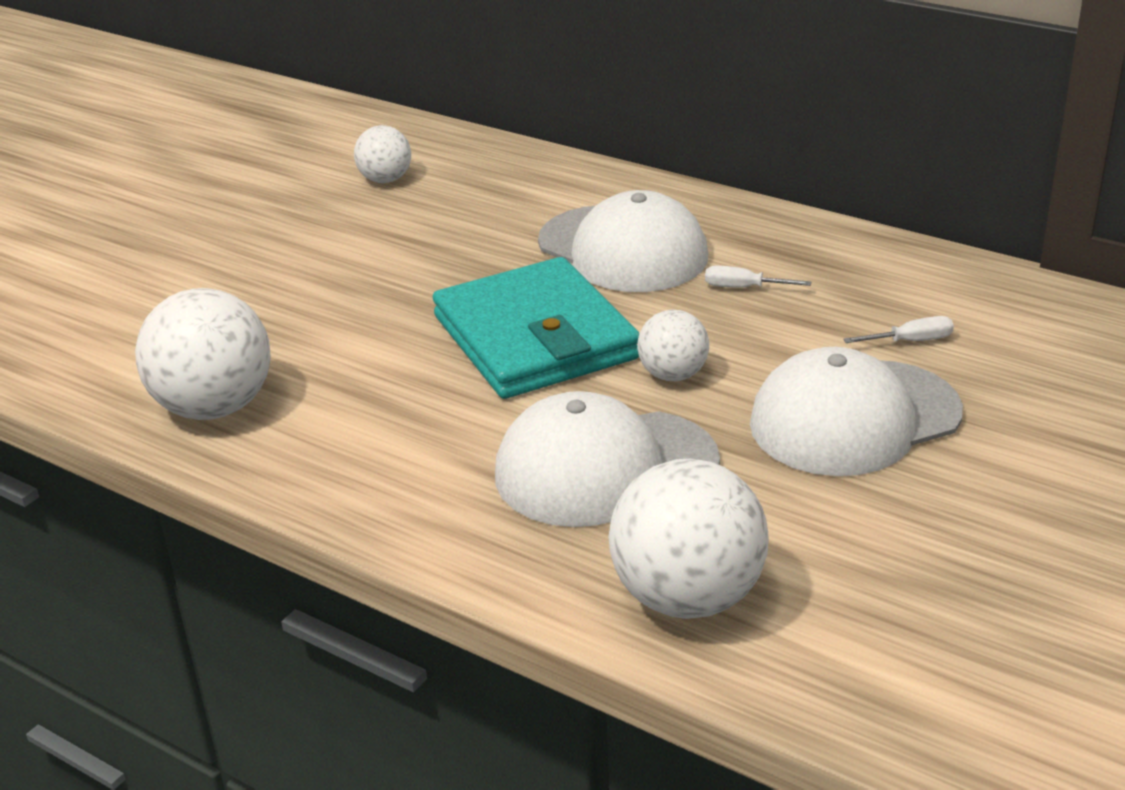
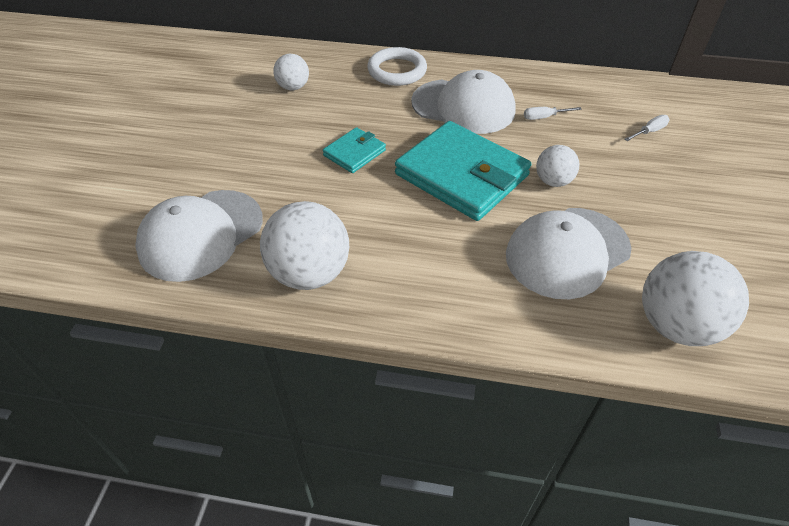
camera: 25 degrees left, 15 degrees up
white cap [750,347,963,476] -> white cap moved to [135,190,263,282]
none -> turquoise wallet [323,127,386,173]
none -> white ring [367,47,427,86]

